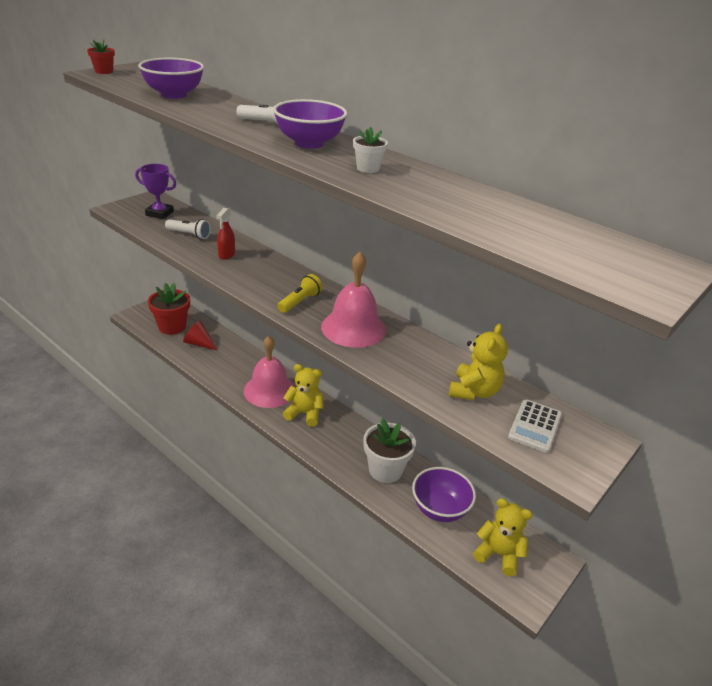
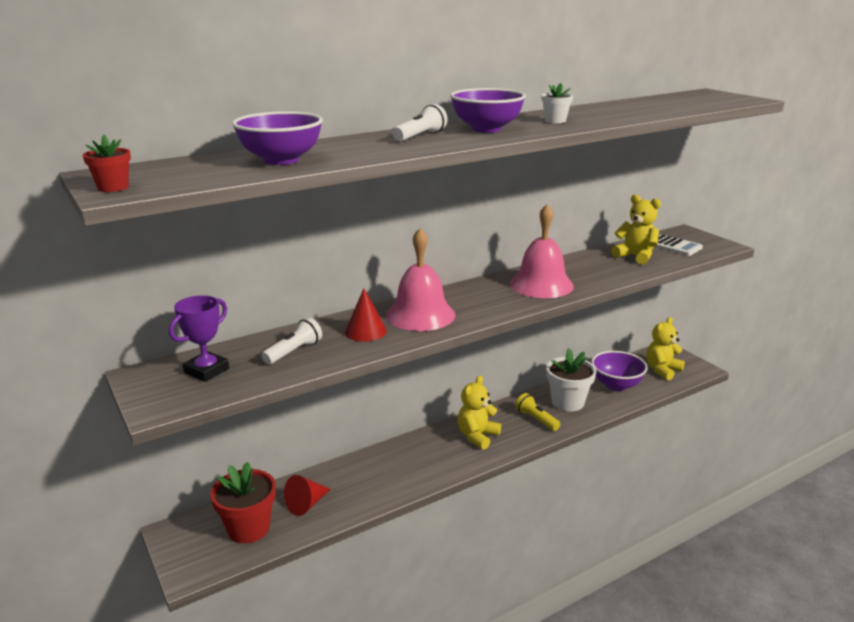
camera: 70 degrees left, 10 degrees down
red spray bottle [216,208,235,260] -> red cone [345,288,387,342]
pink bell [244,336,295,408] -> pink bell moved to [386,229,455,331]
yellow flashlight [277,274,323,313] -> yellow flashlight moved to [515,393,560,431]

